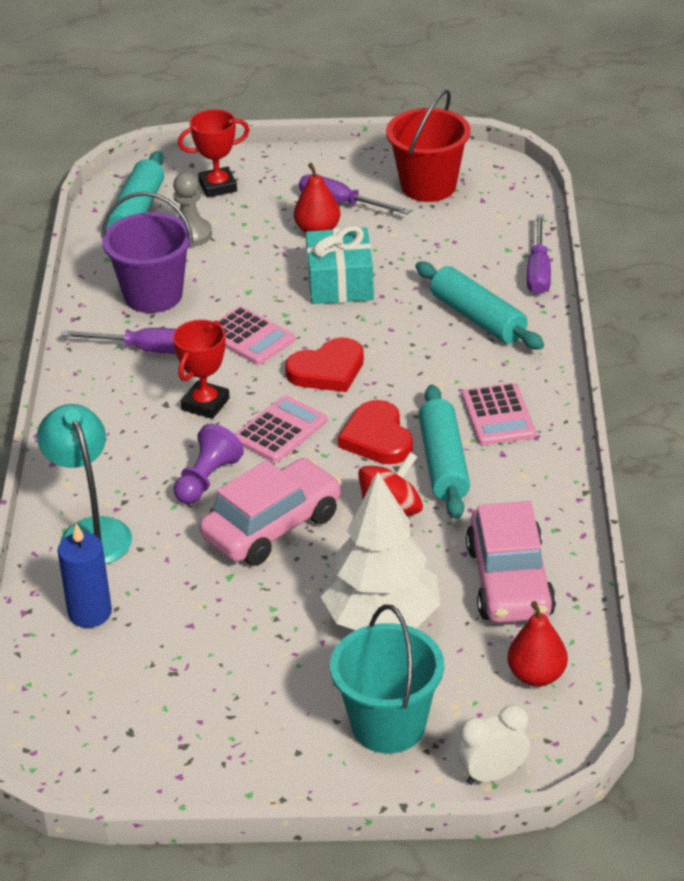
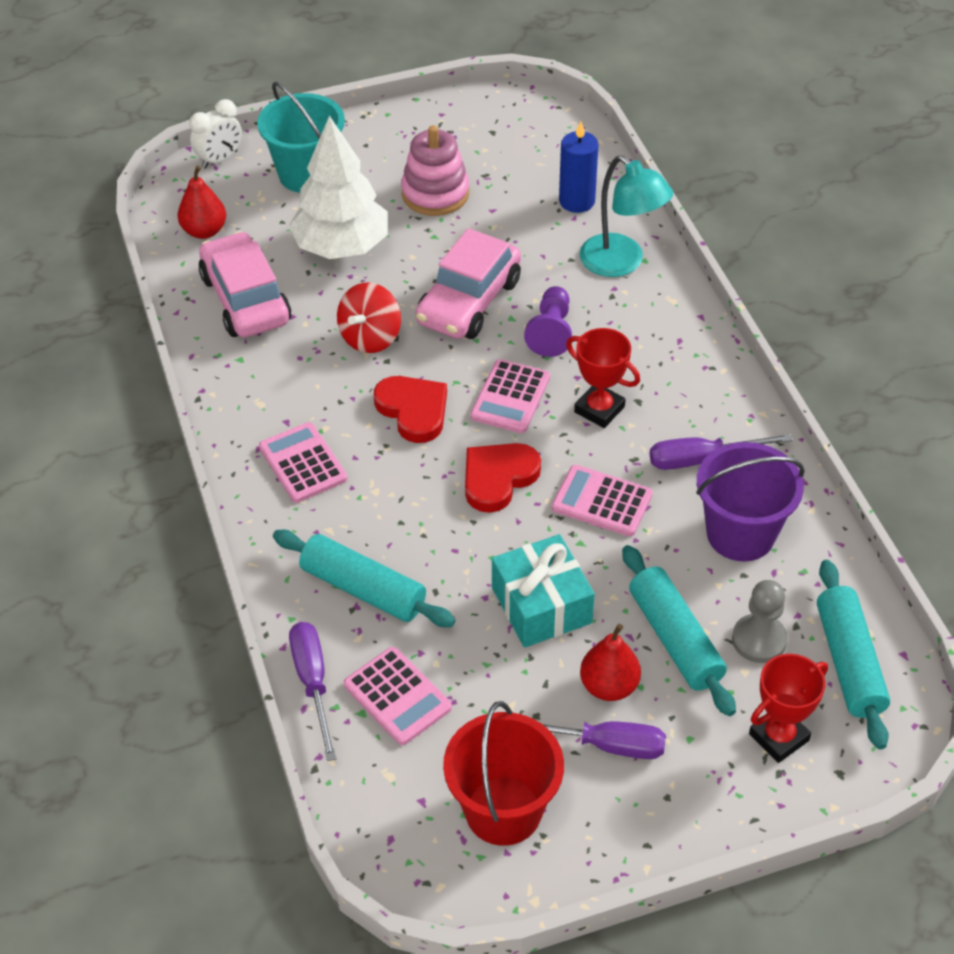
camera: 160 degrees right, 10 degrees up
red trophy [173,320,230,419] -> red trophy turned 60 degrees counterclockwise [566,328,640,428]
turquoise rolling pin [419,385,470,519] -> turquoise rolling pin moved to [622,545,736,716]
none -> pink calculator [344,647,452,745]
none -> pink stacking toy [401,125,469,216]

